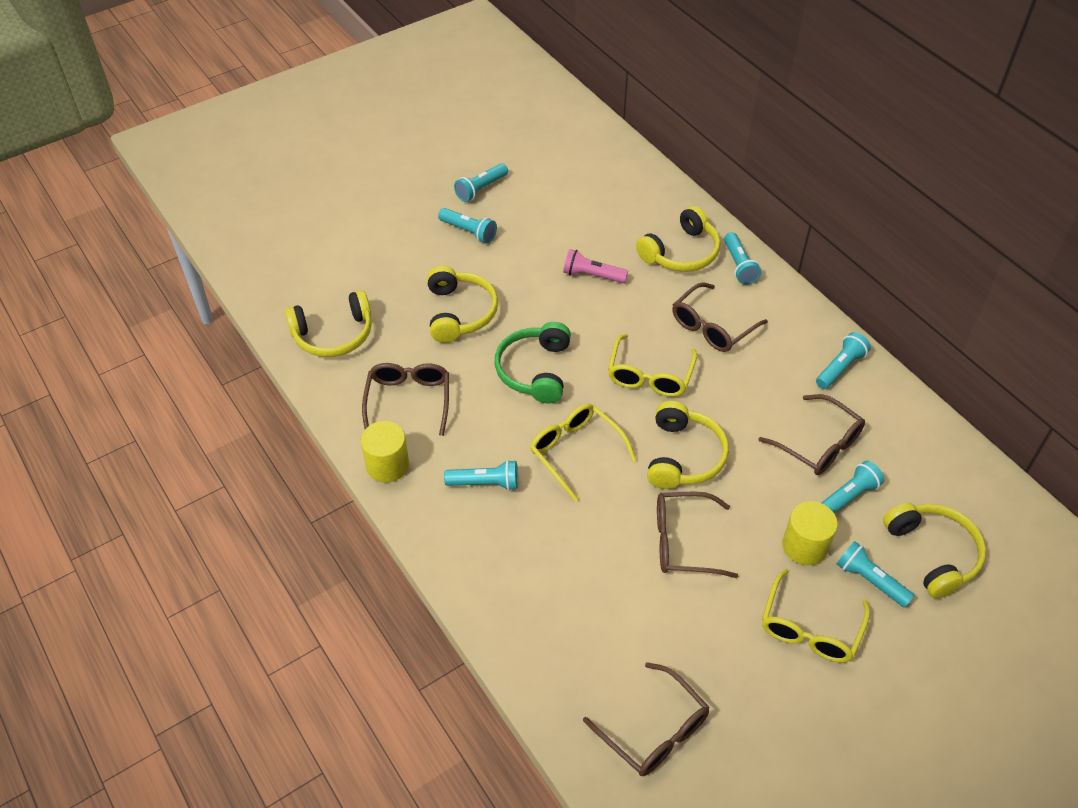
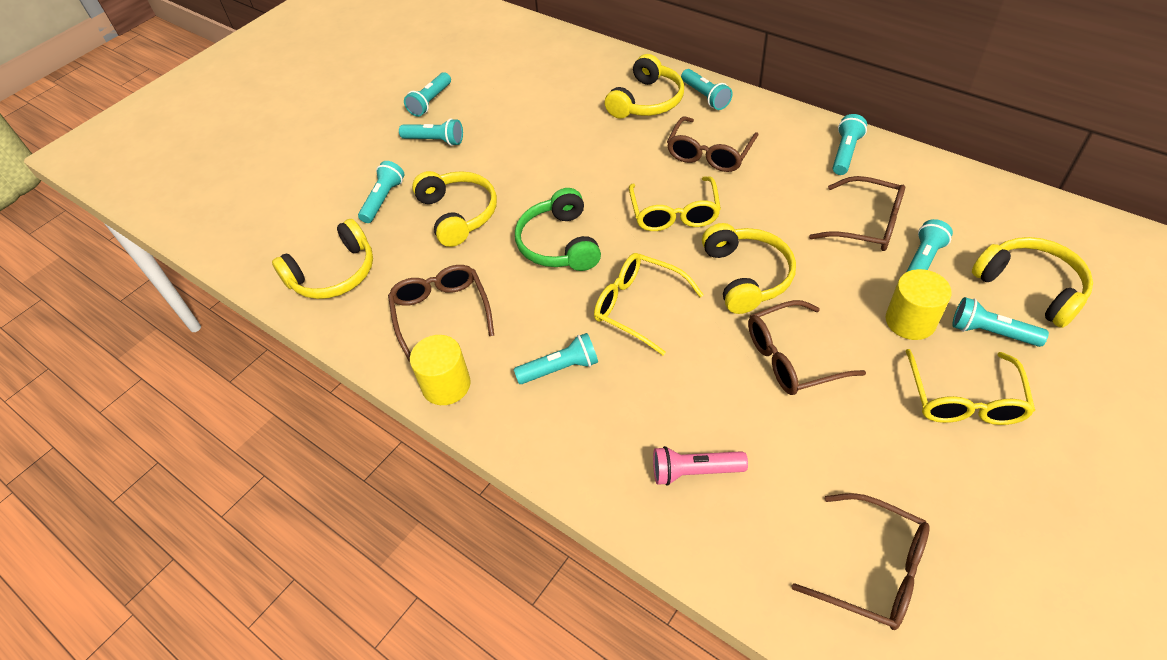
camera: 15 degrees left, 0 degrees up
pink flashlight [563,249,628,283] -> pink flashlight moved to [653,446,748,486]
none -> turquoise flashlight [358,161,404,223]

